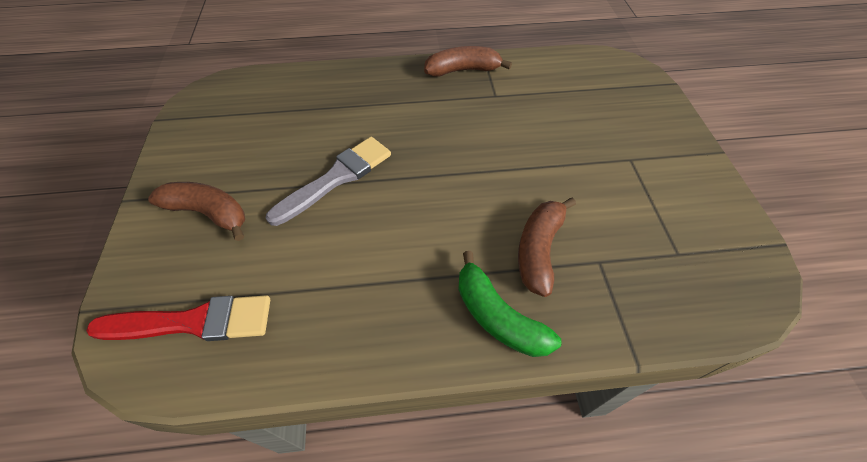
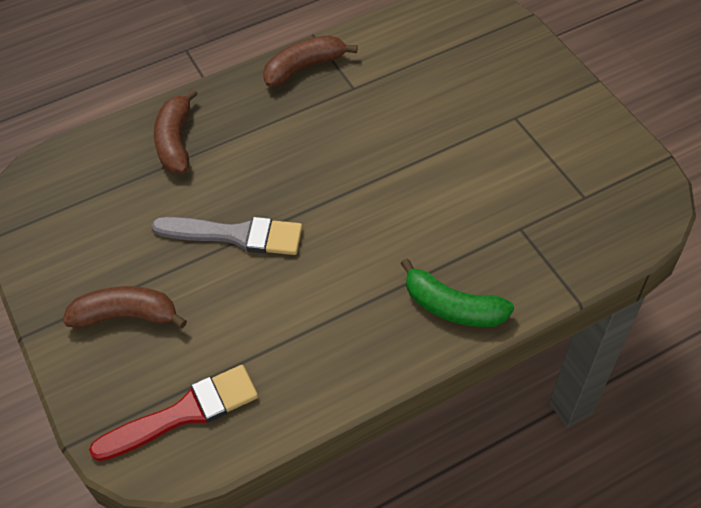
camera: 20 degrees left, 0 degrees up
grey brush [266,137,391,226] -> grey brush turned 75 degrees clockwise [152,217,303,255]
brown banana [518,197,576,297] -> brown banana moved to [154,88,198,173]

